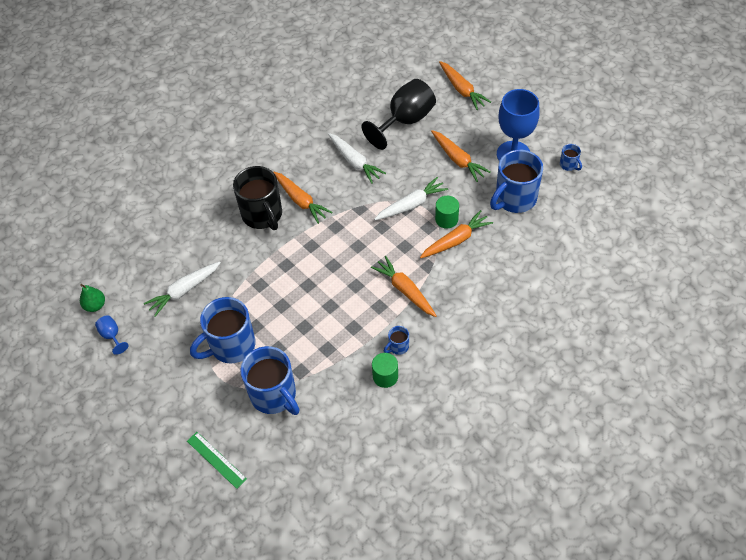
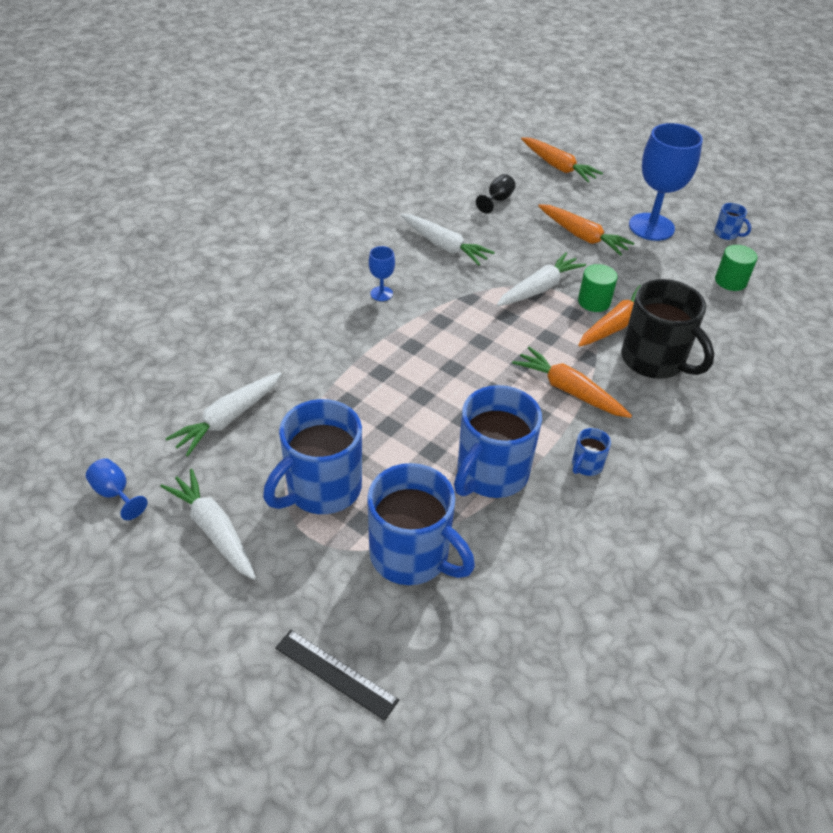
camera: 15 degrees left, 10 degrees down
green pear [80,284,105,312] -> none
green ruler [187,432,247,489] -> black ruler [275,630,399,721]
black mug [233,166,282,230] -> black mug moved to [621,279,714,379]
orange carrot [273,172,333,224] -> blue goblet [369,246,395,301]
black goblet [361,79,436,150] -> black goblet [476,174,516,214], size x0.45
green cylinder [372,353,398,388] -> green cylinder moved to [715,245,757,291]
blue mug [490,150,543,213] -> blue mug moved to [454,385,542,498]
none -> white carrot [160,469,256,580]

